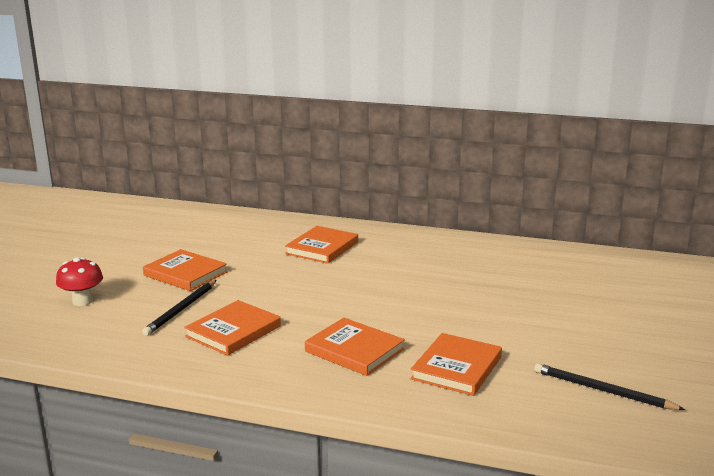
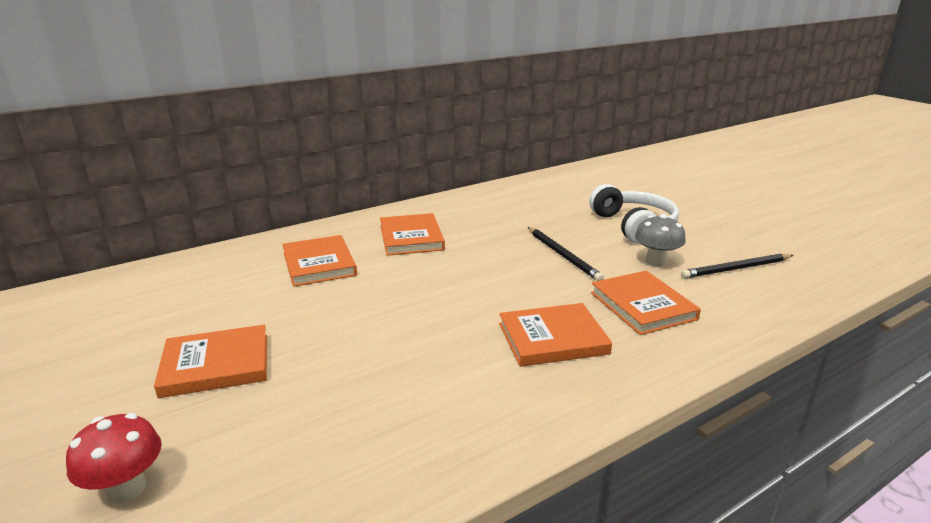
camera: 50 degrees left, 5 degrees up
black pencil [142,280,216,336] -> black pencil moved to [528,227,604,281]
orange book [184,300,281,356] -> orange book moved to [380,213,445,256]
none -> white headphones [589,184,679,244]
none -> grey mushroom [635,214,686,266]

